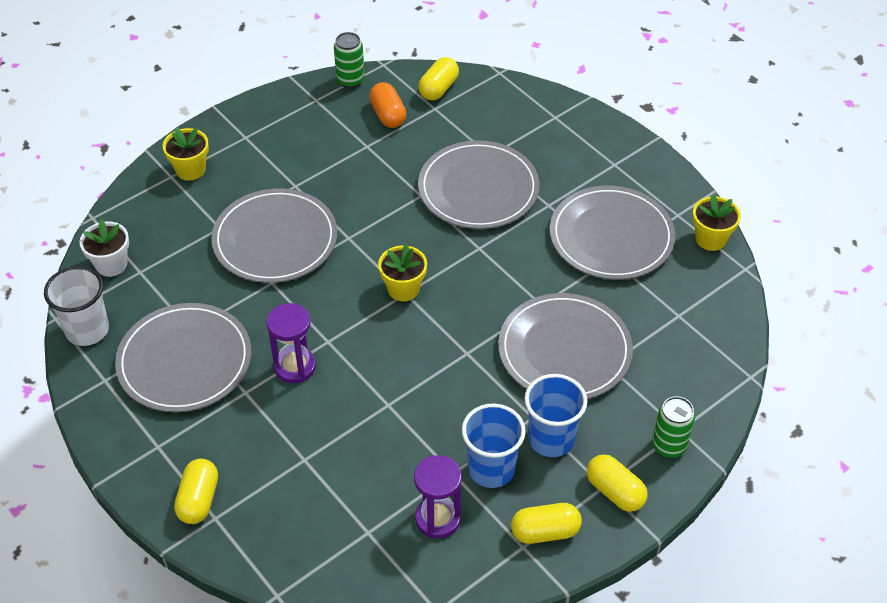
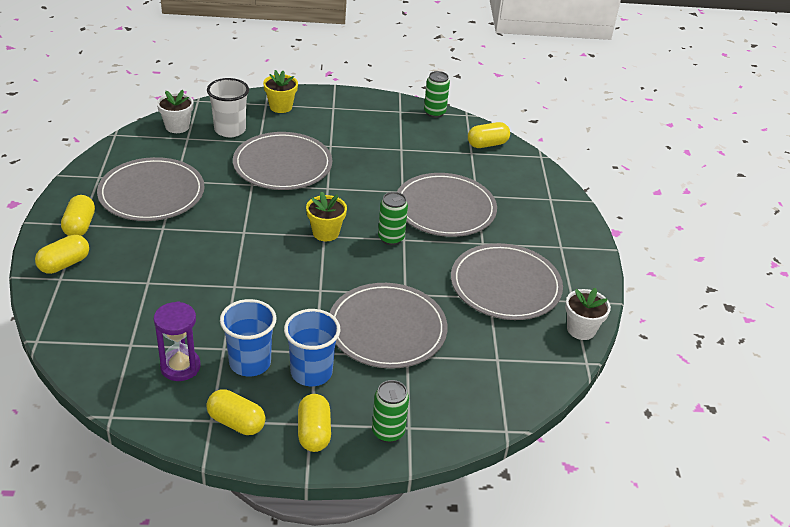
camera: 35 degrees right, 10 degrees down
white cup [44,266,109,346] -> white cup moved to [207,78,249,137]
purple hourglass [266,303,316,383] -> none
orange capsule [369,82,406,128] -> none
yellow flower pot [692,194,741,251] -> white flower pot [565,288,611,340]
none -> yellow capsule [61,195,95,236]
none -> green can [378,192,408,245]

